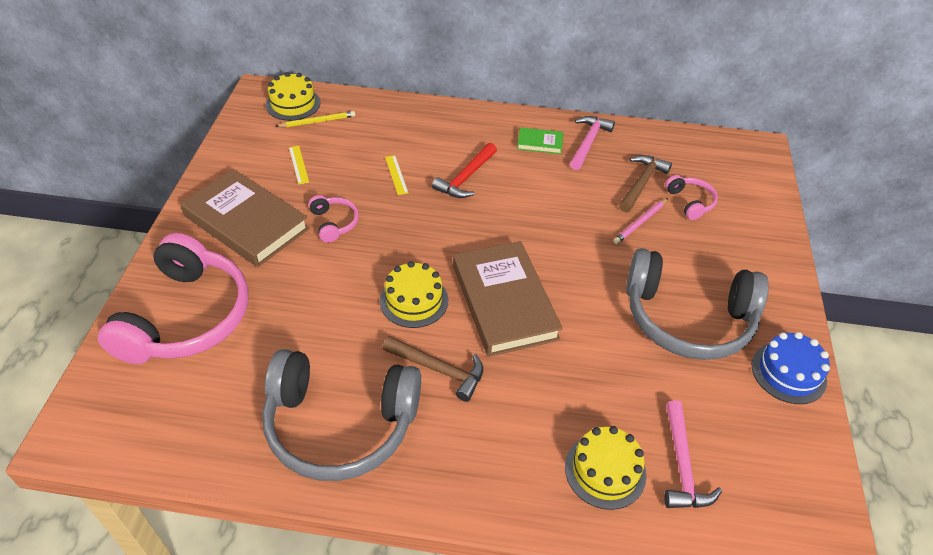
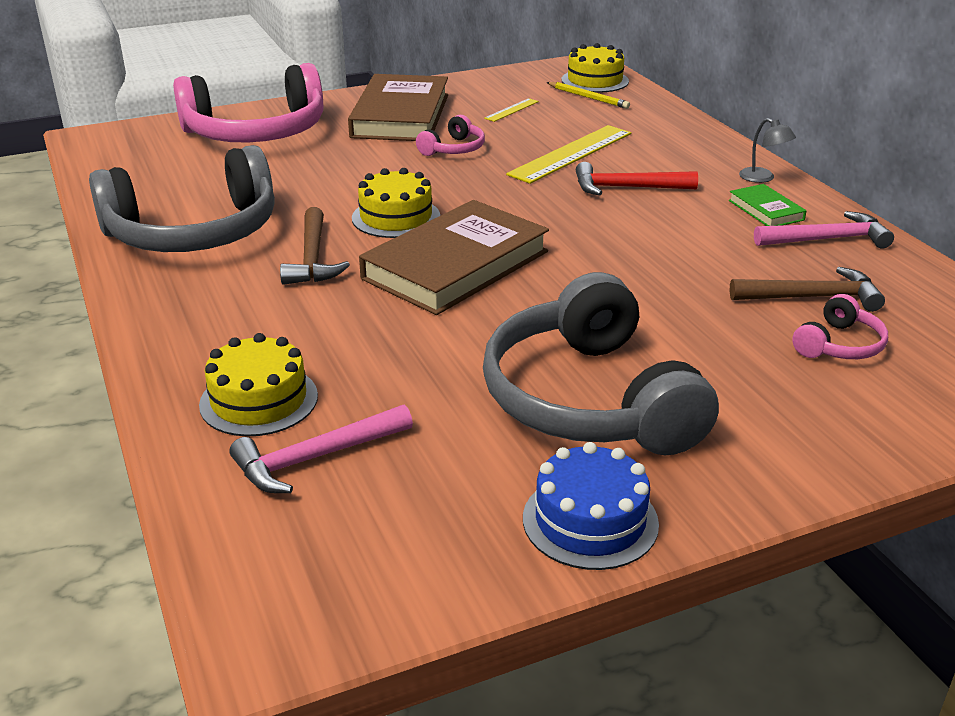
camera: 60 degrees right, 15 degrees down
grey headphones [262,349,421,481] -> grey headphones turned 90 degrees counterclockwise [89,145,275,252]
yellow ruler [385,155,408,195] -> yellow ruler [506,125,631,184], size x2.12
pink pencil [613,198,668,244] -> none
none -> grey lamp [739,118,796,183]

